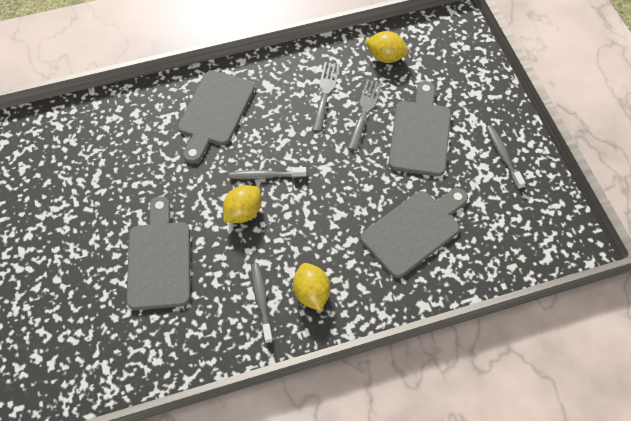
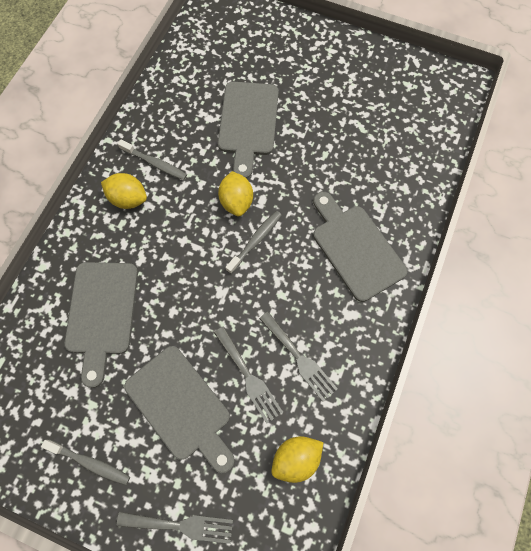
camera: 130 degrees right, 10 degrees up
grey cutting board [127,196,190,310] -> grey cutting board turned 60 degrees clockwise [218,82,279,179]
none -> grey fork [117,512,233,544]

